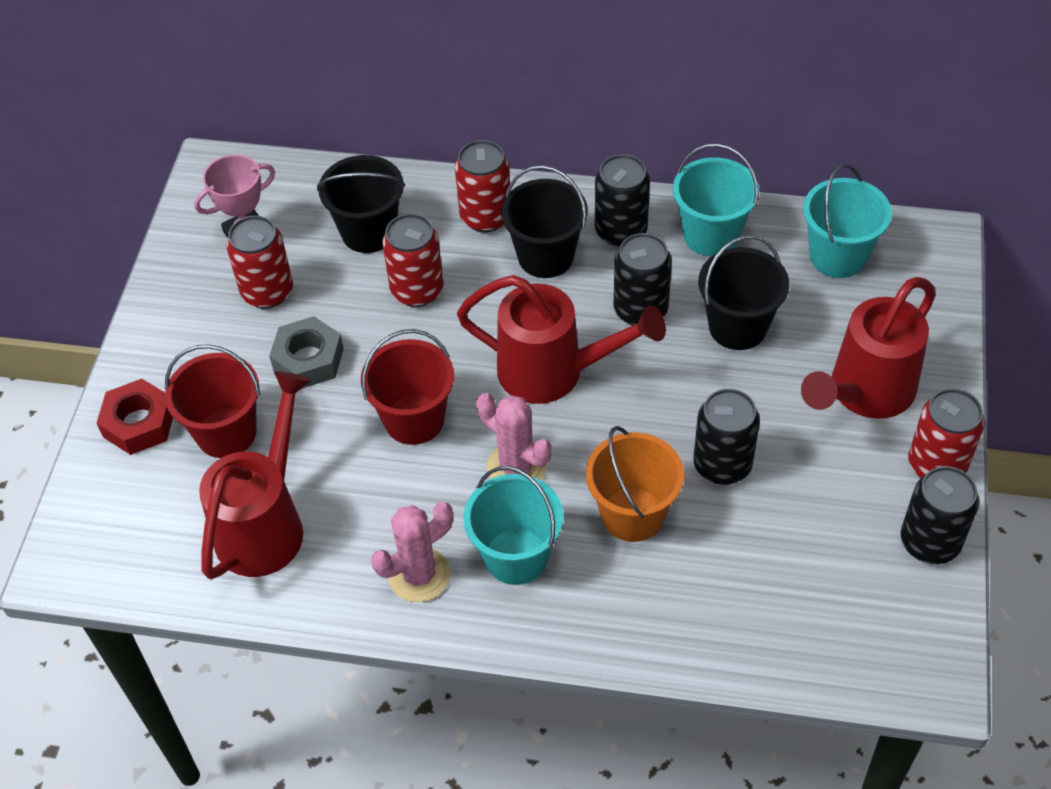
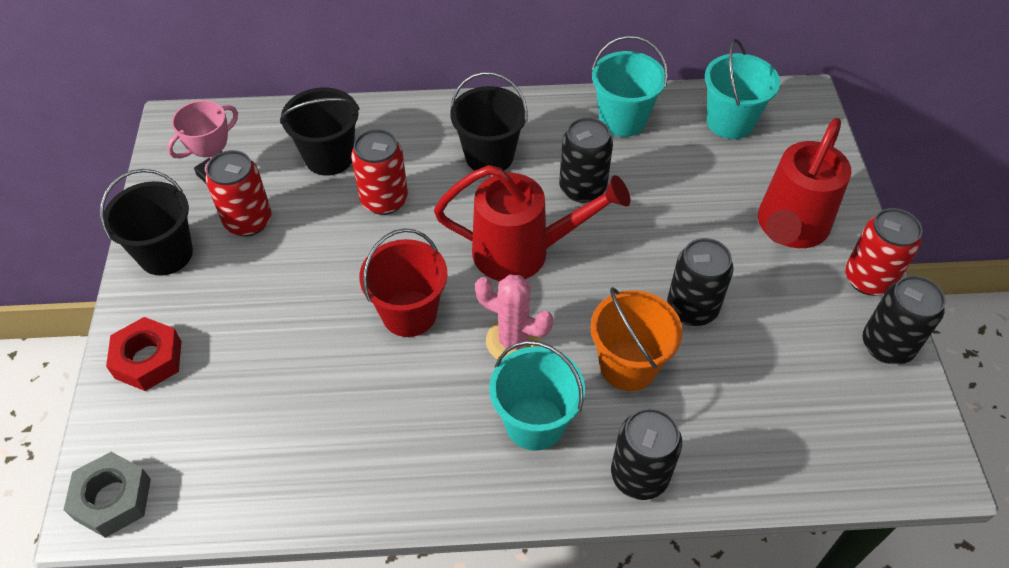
camera: 15 degrees left, 0 degrees up
red bucket [165,344,260,458] -> none
red watering can [199,371,311,580] -> none
grey nut [269,316,344,389] -> grey nut moved to [64,452,151,538]
pink cactus [371,502,453,602] -> none
red can [455,140,510,232] -> none
black can [595,154,650,247] -> black can moved to [611,408,682,500]
black bucket [698,235,789,350] -> black bucket moved to [100,169,193,276]

